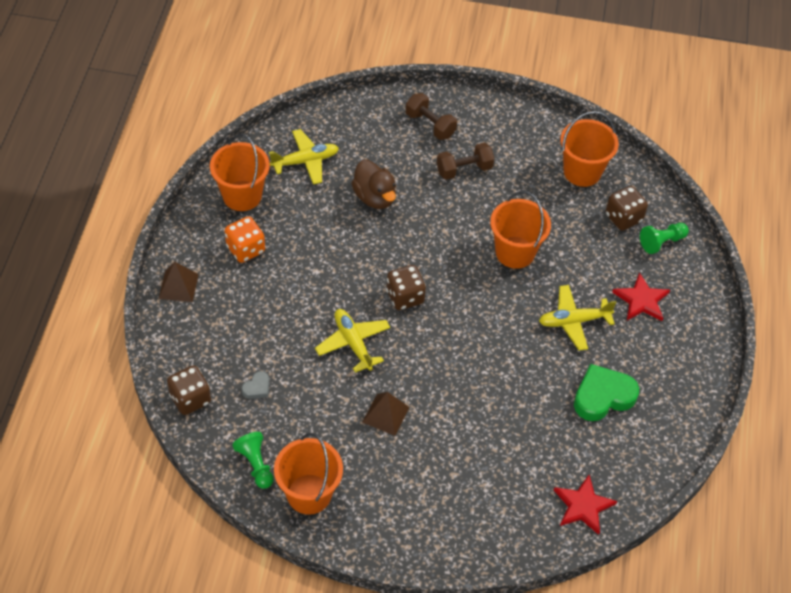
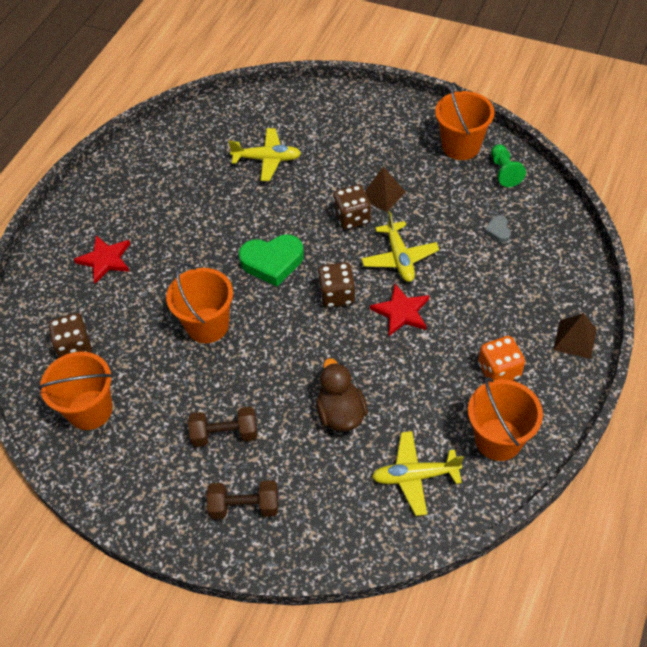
camera: 160 degrees left, 0 degrees up
brown dice [167,365,211,415] -> brown dice moved to [333,185,371,230]
grey heart [241,371,269,399] -> grey heart turned 60 degrees counterclockwise [484,215,511,243]
brown dumbbell [405,93,457,140] -> brown dumbbell turned 60 degrees counterclockwise [207,480,279,519]
yellow plane [539,285,617,351] -> yellow plane moved to [228,128,301,181]
red star [554,475,617,535] -> red star moved to [370,284,430,336]
green heart [574,364,639,421] -> green heart moved to [239,235,304,287]
green pawn [640,223,689,254] -> none

